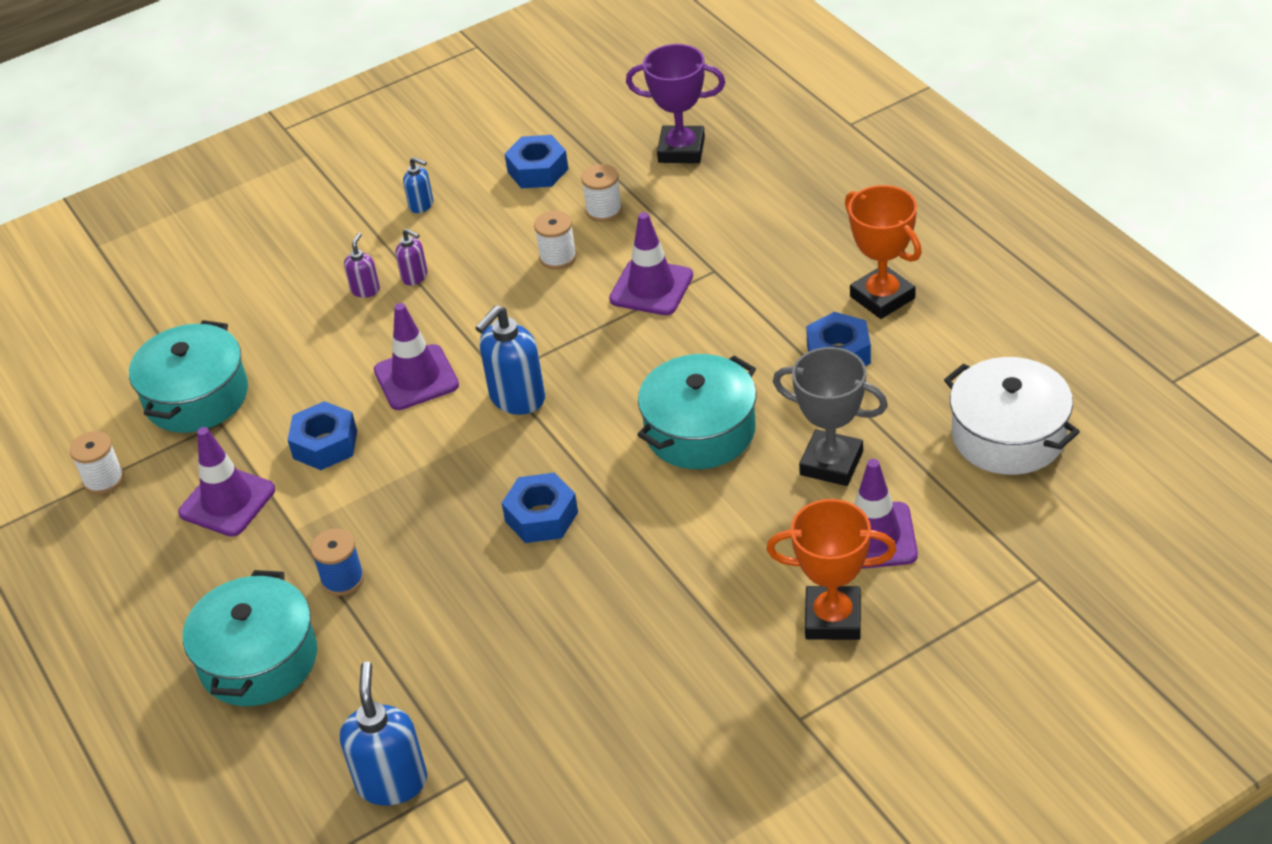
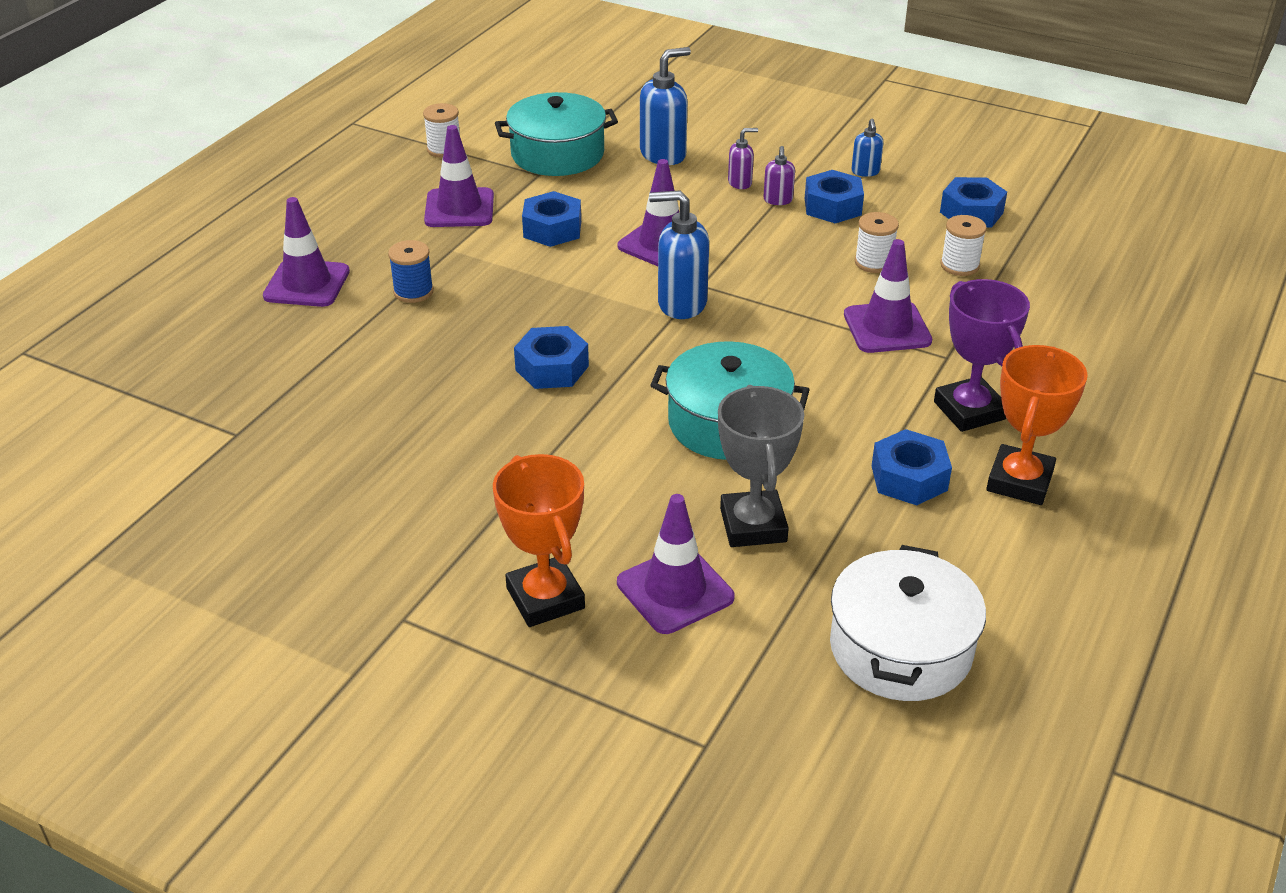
camera: 55 degrees right, 5 degrees down
turquoise pot [183,570,317,706] -> purple traffic cone [263,197,350,307]
blue soap dispenser [340,662,427,806] -> blue soap dispenser moved to [640,47,691,165]
purple trophy [626,44,725,163] -> purple trophy moved to [934,279,1030,432]
none -> blue nut [805,170,864,223]

